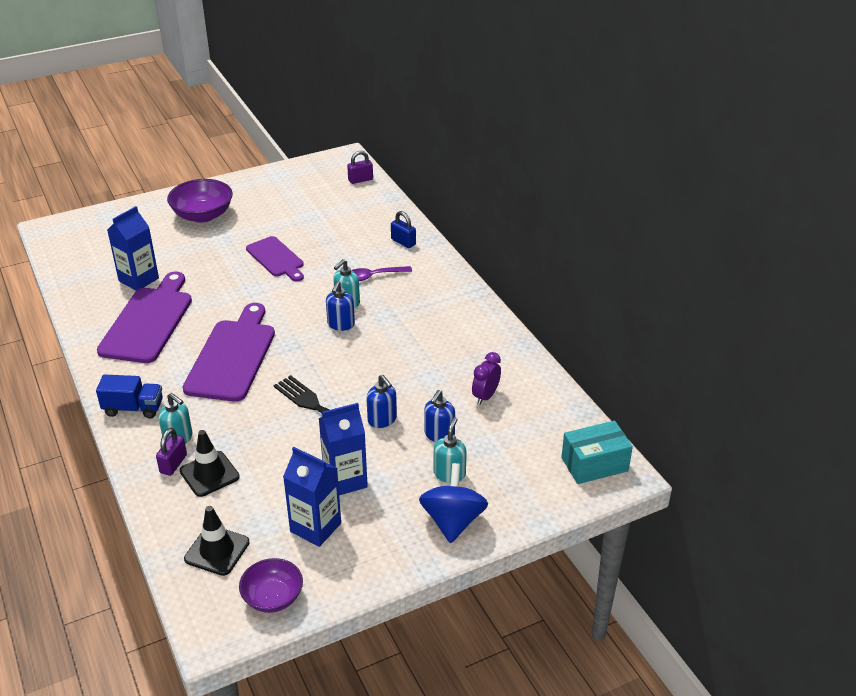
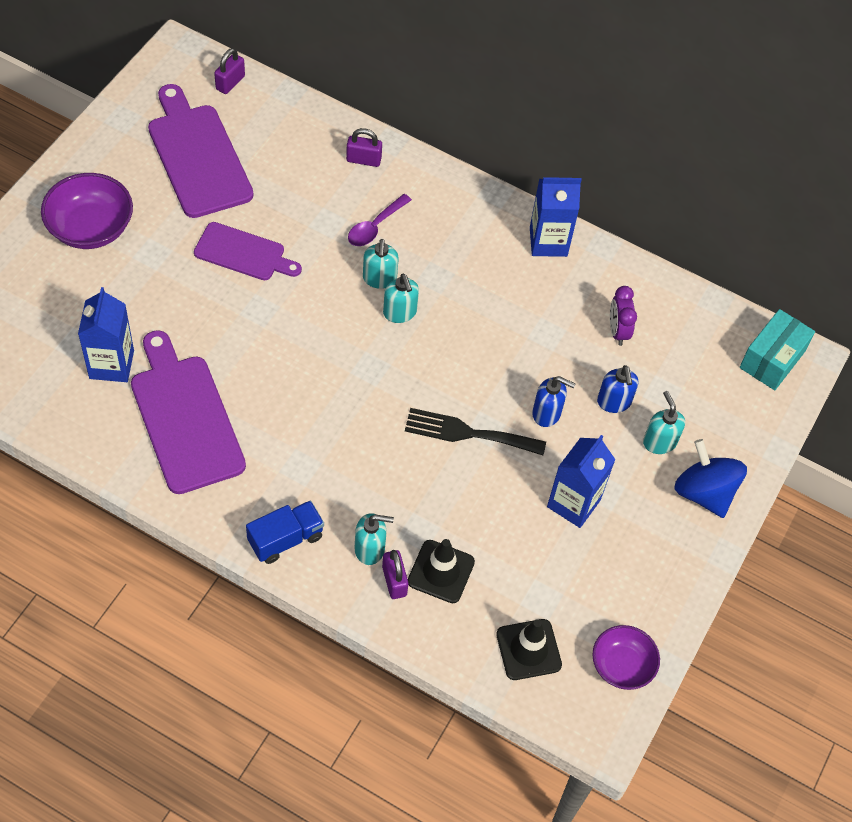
camera: 40 degrees left, 20 degrees up
purple cutting board [183,303,275,402] -> purple cutting board moved to [148,84,254,218]
blue carton [283,447,341,547] -> blue carton moved to [530,177,582,257]
blue soap dispenser [326,281,355,331] -> turquoise soap dispenser [383,274,419,323]
blue padlock [391,211,416,248] -> purple padlock [346,128,382,167]

